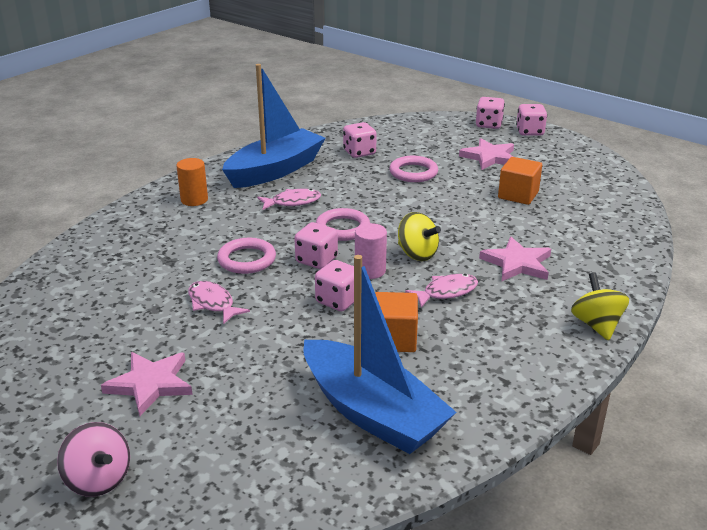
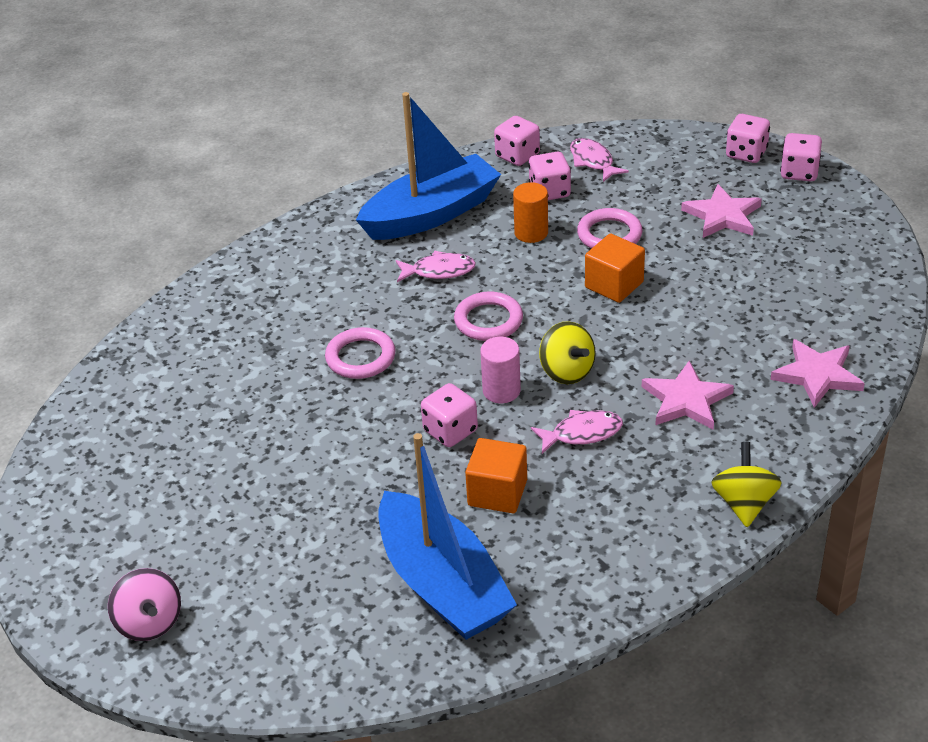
camera: 15 degrees right, 10 degrees up
pink star [101,352,193,416] -> pink star moved to [770,339,865,408]
orange cylinder [176,158,208,206] -> orange cylinder moved to [513,182,548,243]
pink fish [188,281,250,324] -> pink fish moved to [570,138,629,182]
pink dice [294,222,338,269] -> pink dice moved to [494,116,540,166]
orange cube [498,157,542,205] -> orange cube moved to [585,234,645,303]

